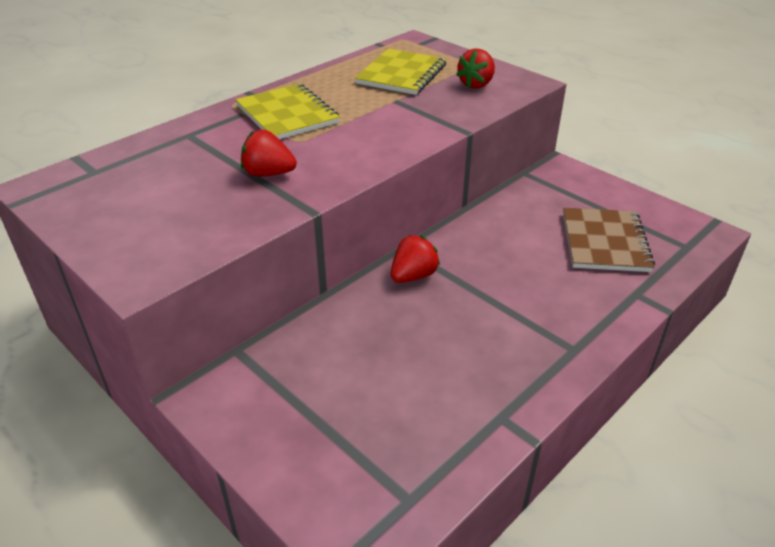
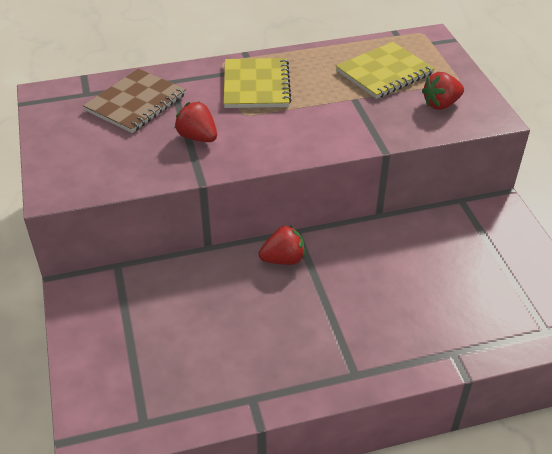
camera: 30 degrees right, 5 degrees up
brown notebook [563,208,655,272] -> brown notebook moved to [83,68,186,133]

